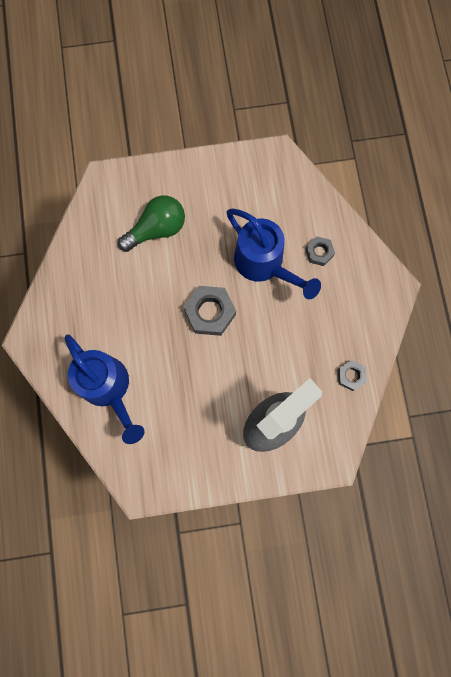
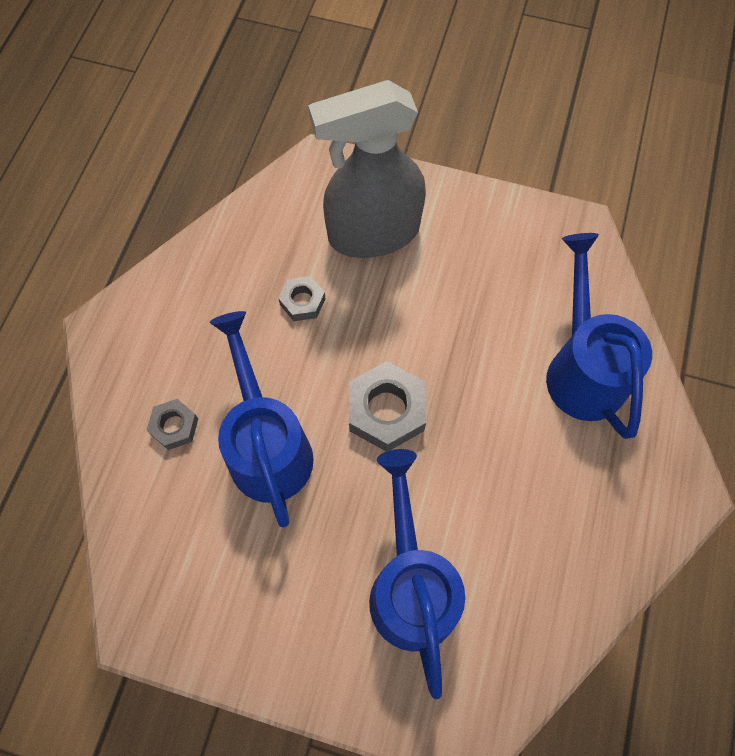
camera: 155 degrees left, 10 degrees down
green light bulb [118,196,185,252] -> blue watering can [369,449,465,699]
grey nut [337,360,367,391] -> grey nut moved to [278,276,326,321]

